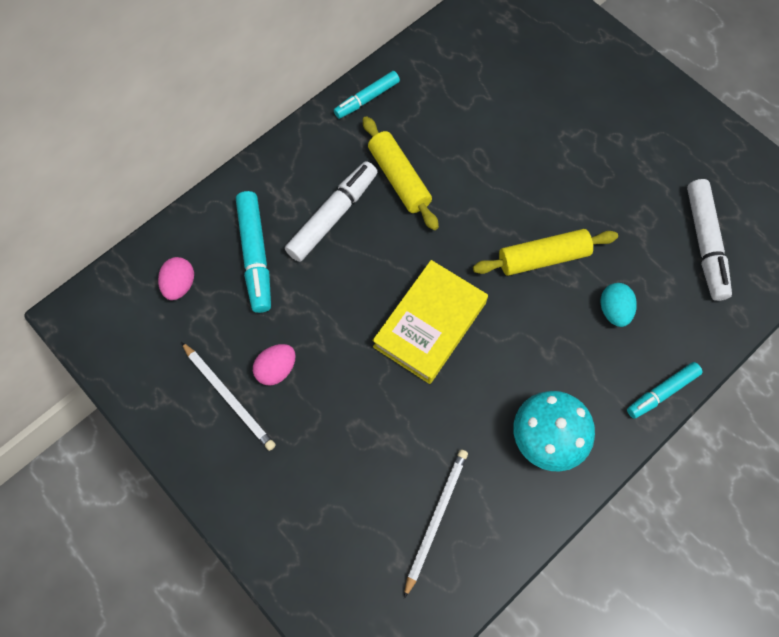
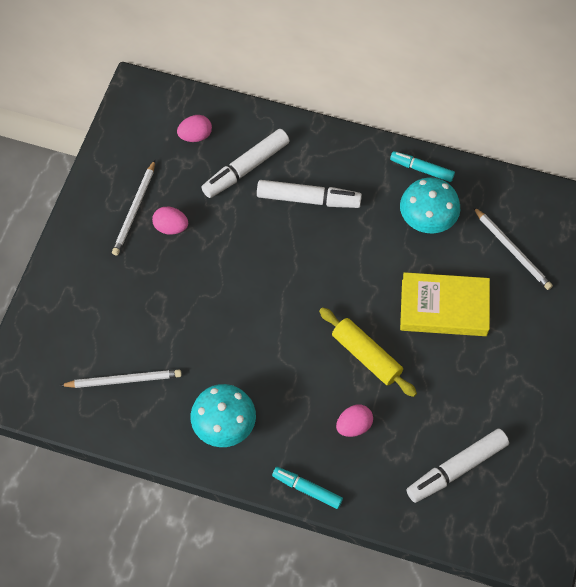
camera: 60 degrees right, 5 degrees down
turquoise marker [236,191,271,313] -> white marker [201,129,290,198]
yellow rolling pin [363,116,439,230] -> none
yellow book [372,260,488,384] -> yellow book moved to [400,272,490,336]
turquoise egg [600,283,637,327] -> pink egg [336,405,373,437]
none -> turquoise mushroom [400,178,460,233]
none -> white pencil [473,207,553,290]

